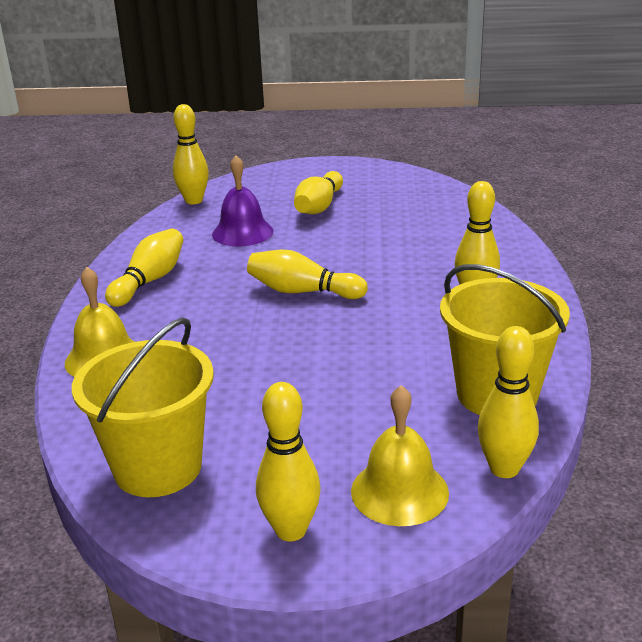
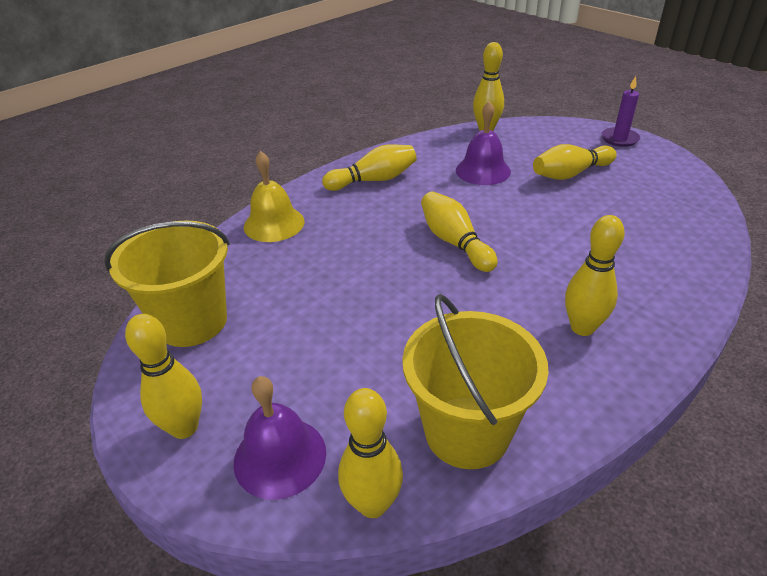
camera: 45 degrees right, 10 degrees up
yellow bell [351,385,449,526] -> purple bell [234,376,326,500]
none -> purple candle [602,76,640,147]

